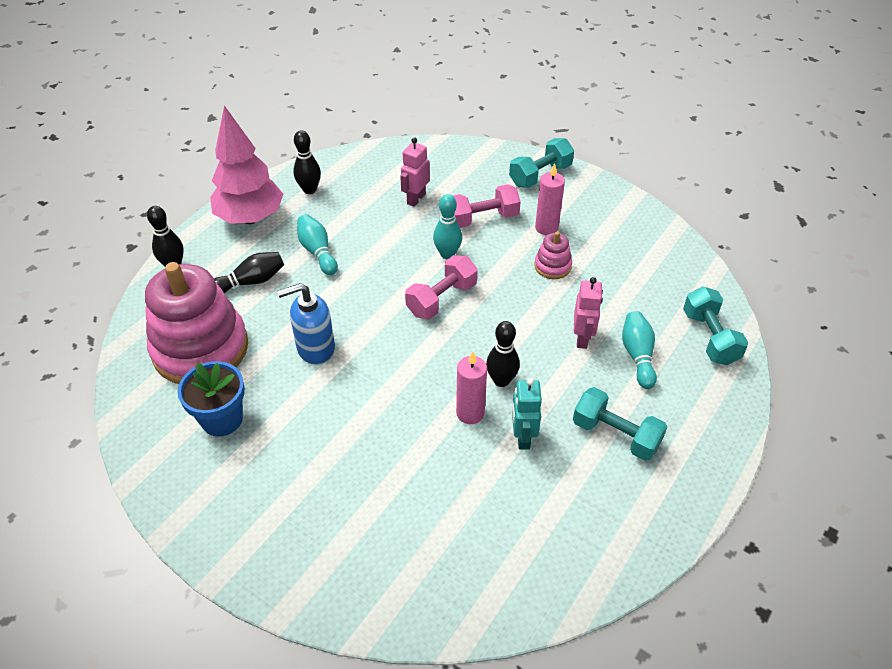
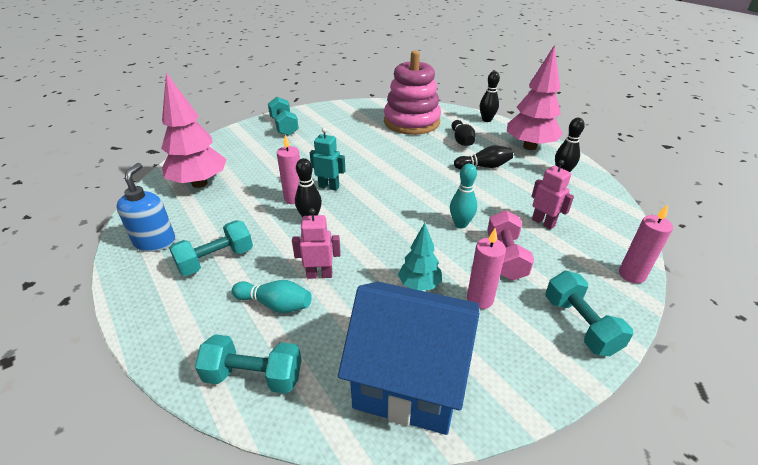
camera: 110 degrees right, 10 degrees down
blue flower pot [177,361,245,436] -> none
blue soap dispenser [277,283,335,365] -> blue soap dispenser moved to [116,163,175,252]
turquoise bowling pin [297,214,338,275] -> black bowling pin [454,145,513,169]
pink dumbbell [405,255,478,319] -> none
turquoise robot [512,378,542,450] -> turquoise robot moved to [310,127,345,191]
pink stacking toy [534,231,572,279] -> turquoise tree [398,223,442,291]
pink robot [574,277,603,349] -> pink robot turned 150 degrees clockwise [292,208,341,279]
none -> pink tree [161,73,227,188]
none -> turquoise dumbbell [268,97,299,136]
none -> blue house [338,282,479,435]
none -> pink candle [619,204,673,283]

